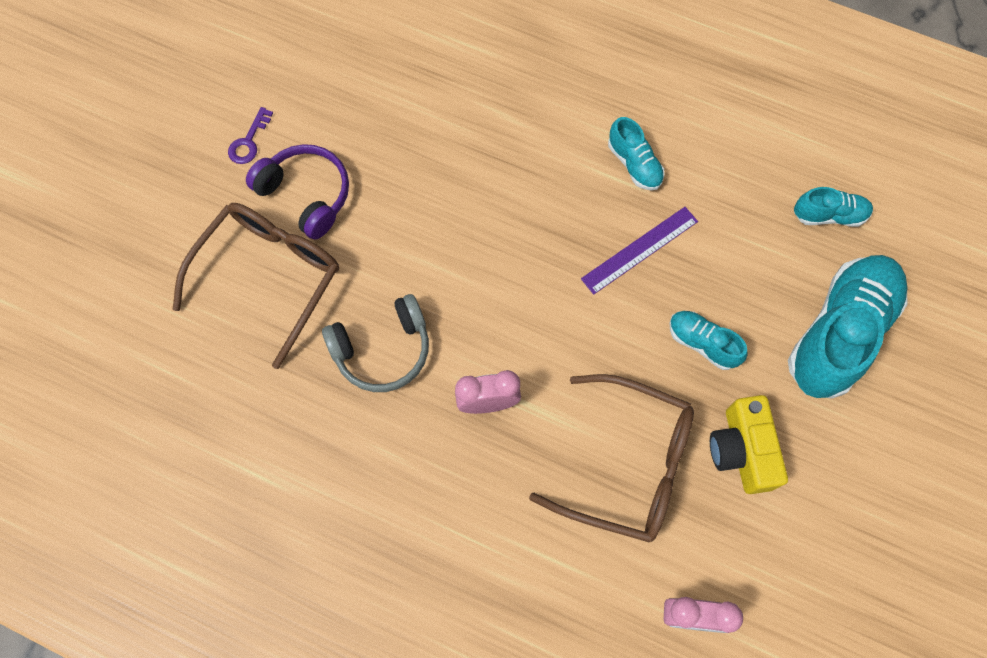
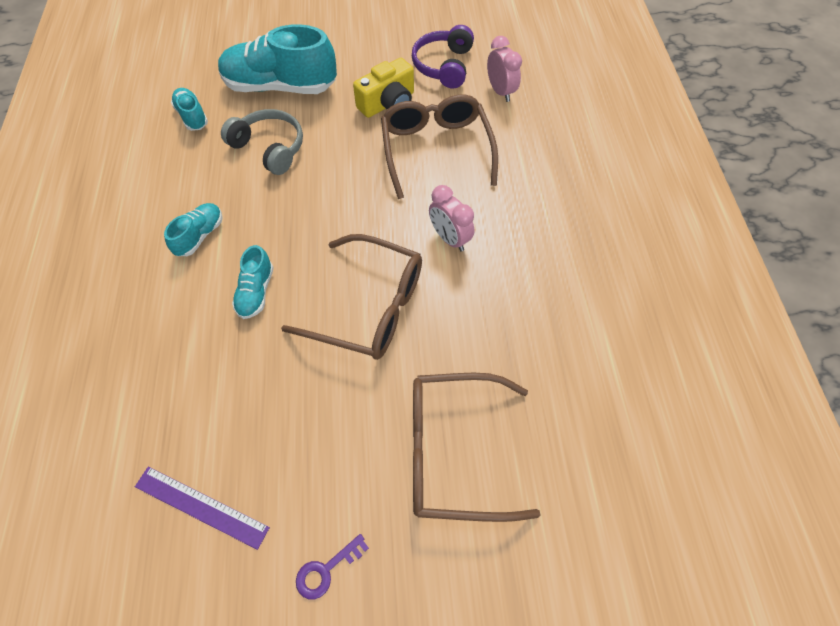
camera: 120 degrees left, 10 degrees down
purple key [228,107,273,164] -> purple key turned 150 degrees clockwise [296,534,369,600]
purple headphones [246,144,349,240] -> purple headphones moved to [412,25,474,88]
grey headphones [322,294,429,392] -> grey headphones moved to [221,109,303,175]
purple ruler [581,207,698,295] -> purple ruler moved to [135,466,270,550]
turquoise shoe [670,311,748,370] -> turquoise shoe moved to [232,245,274,319]
none -> brown glasses [281,234,422,360]

